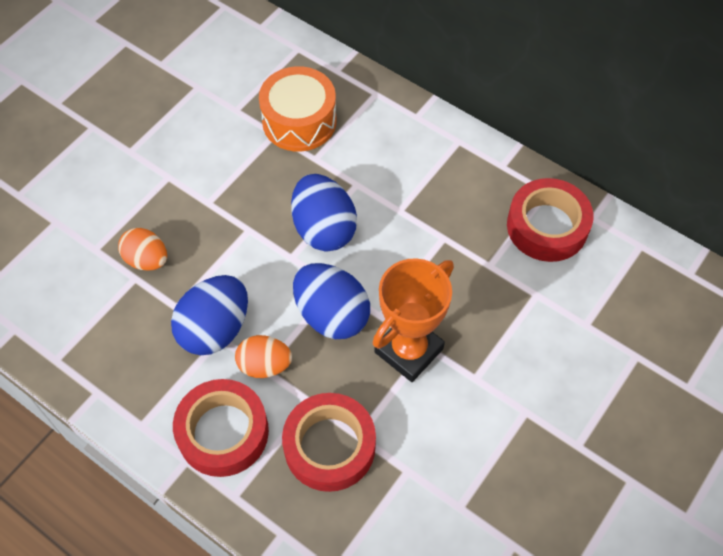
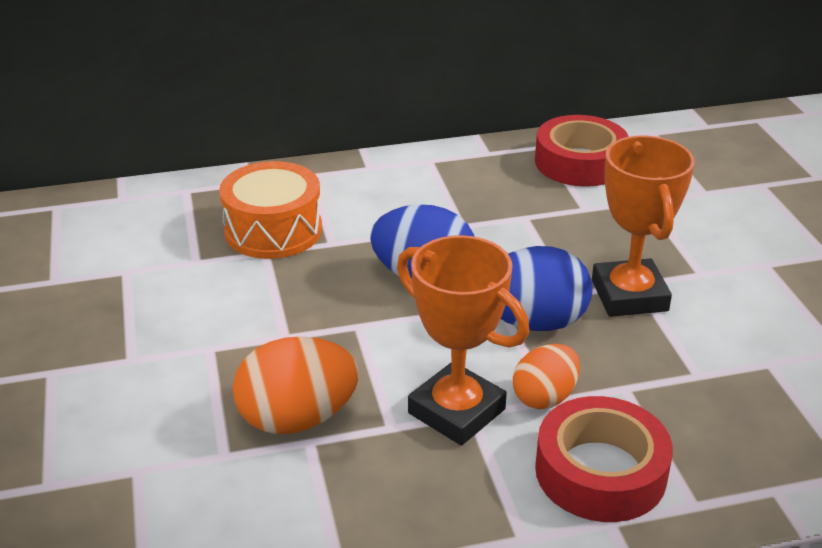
camera: 50 degrees left, 25 degrees down
orange egg [118,228,167,271] -> orange egg [233,336,359,434], size x1.57
blue egg [171,275,248,355] -> orange trophy [397,235,529,446]
red tape [282,393,376,492] -> none

